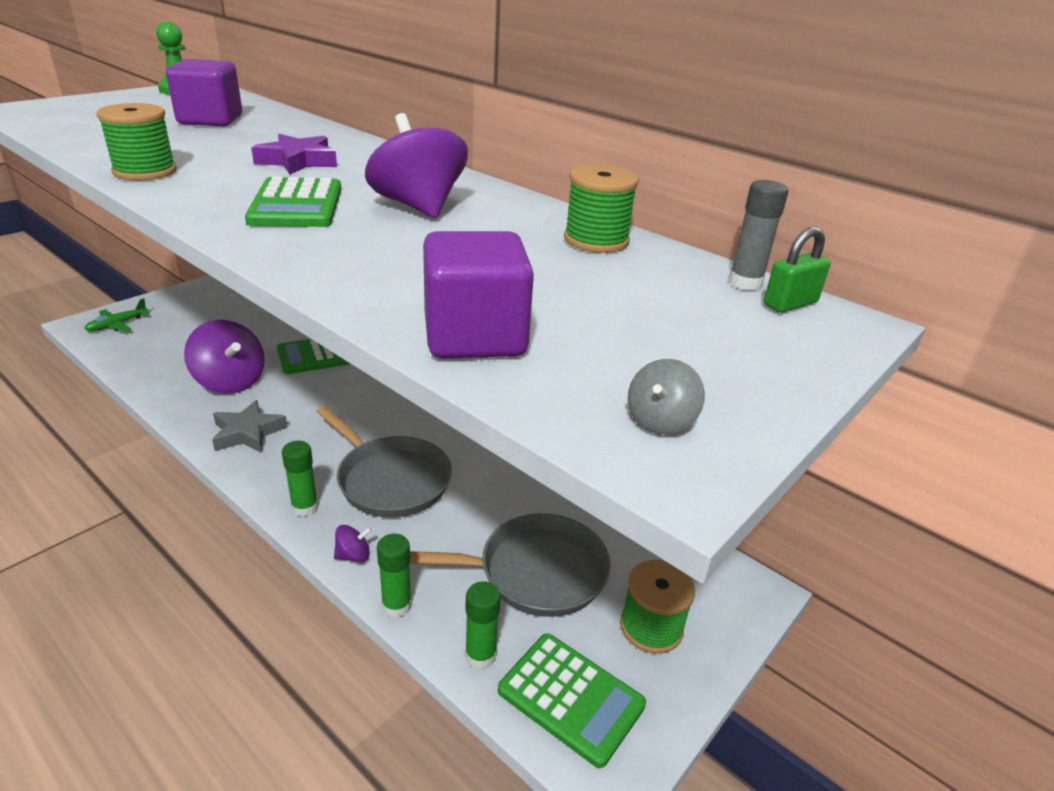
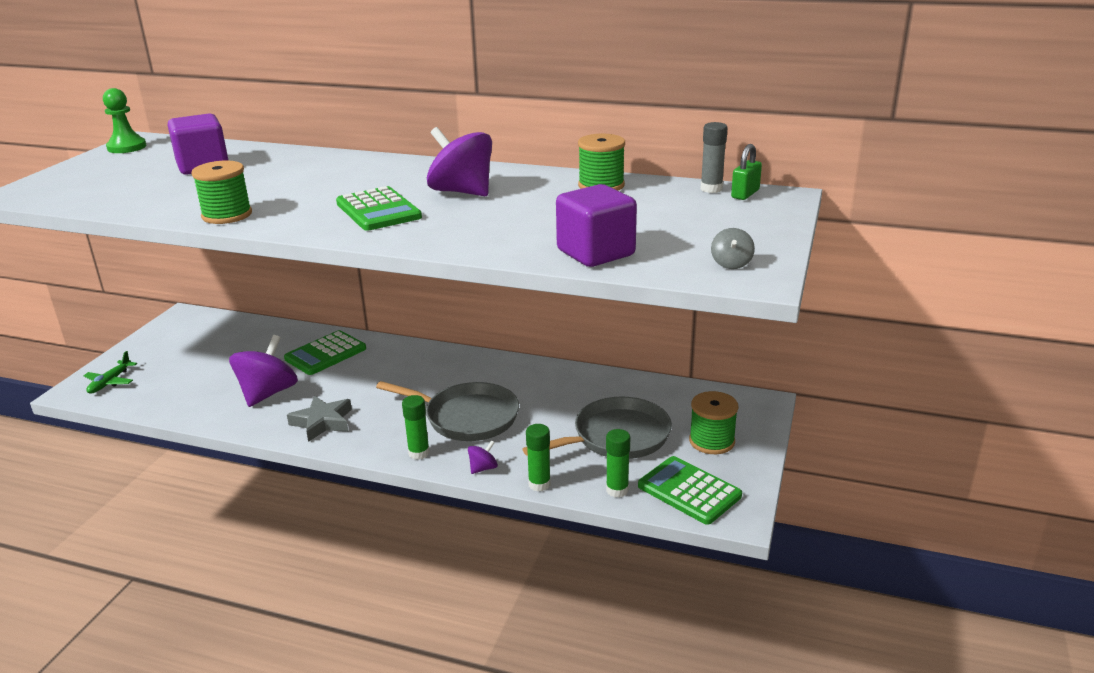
camera: 20 degrees left, 5 degrees down
purple spinning top [184,320,265,394] -> purple spinning top turned 90 degrees counterclockwise [229,335,298,407]
purple star [251,134,337,175] -> none
green calculator [498,633,646,768] -> green calculator turned 150 degrees counterclockwise [638,456,742,525]

